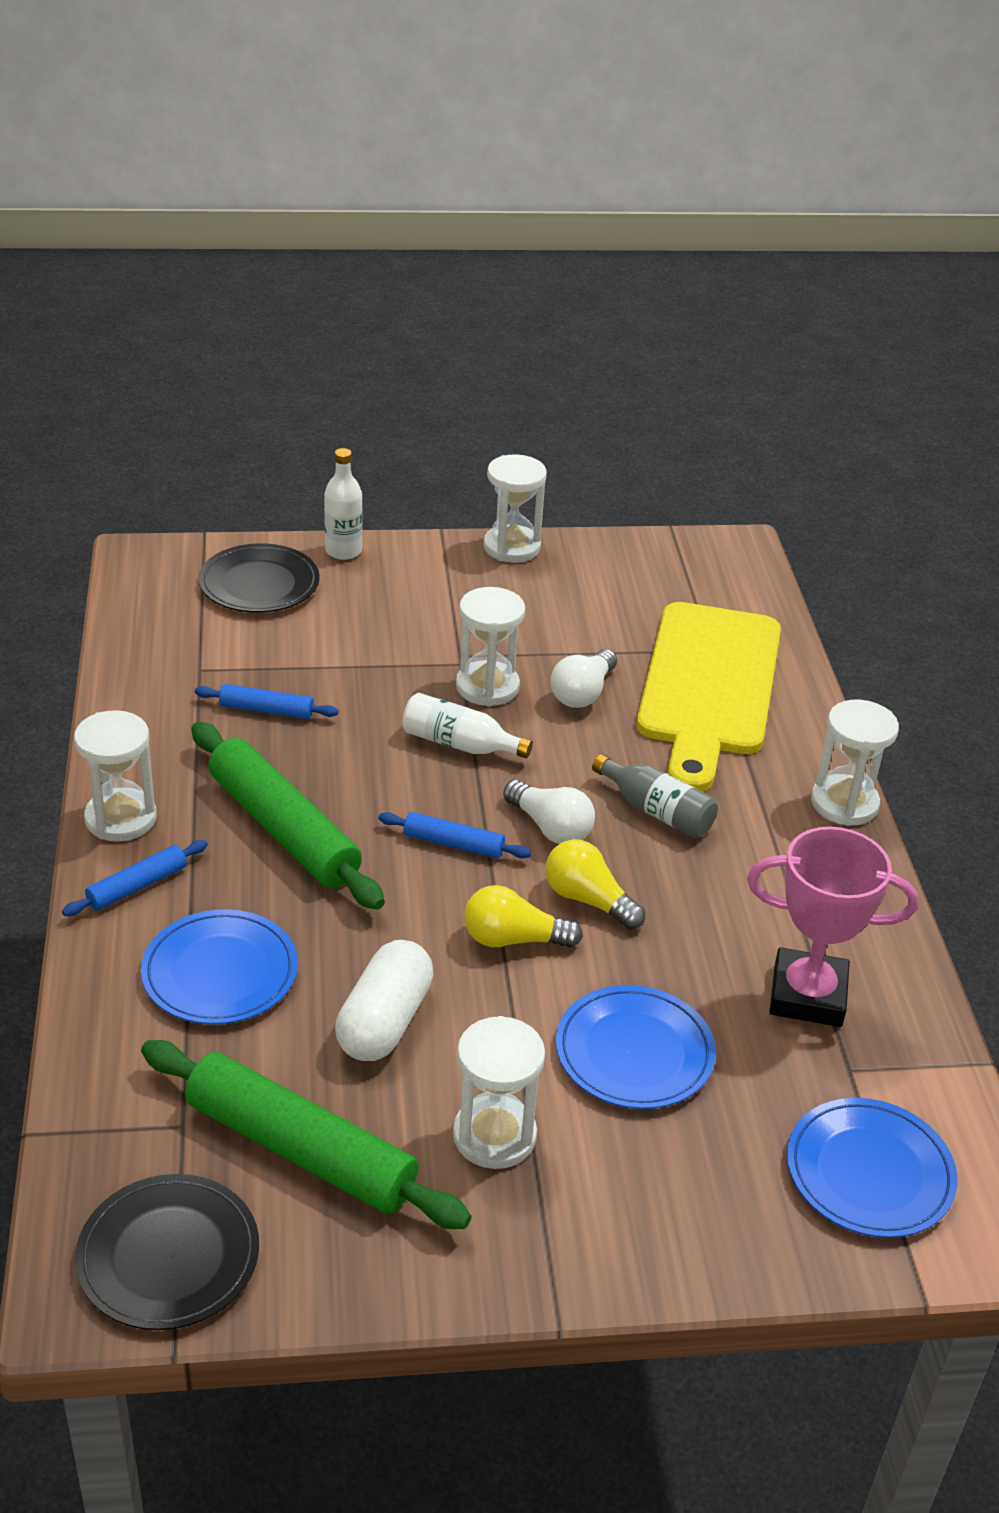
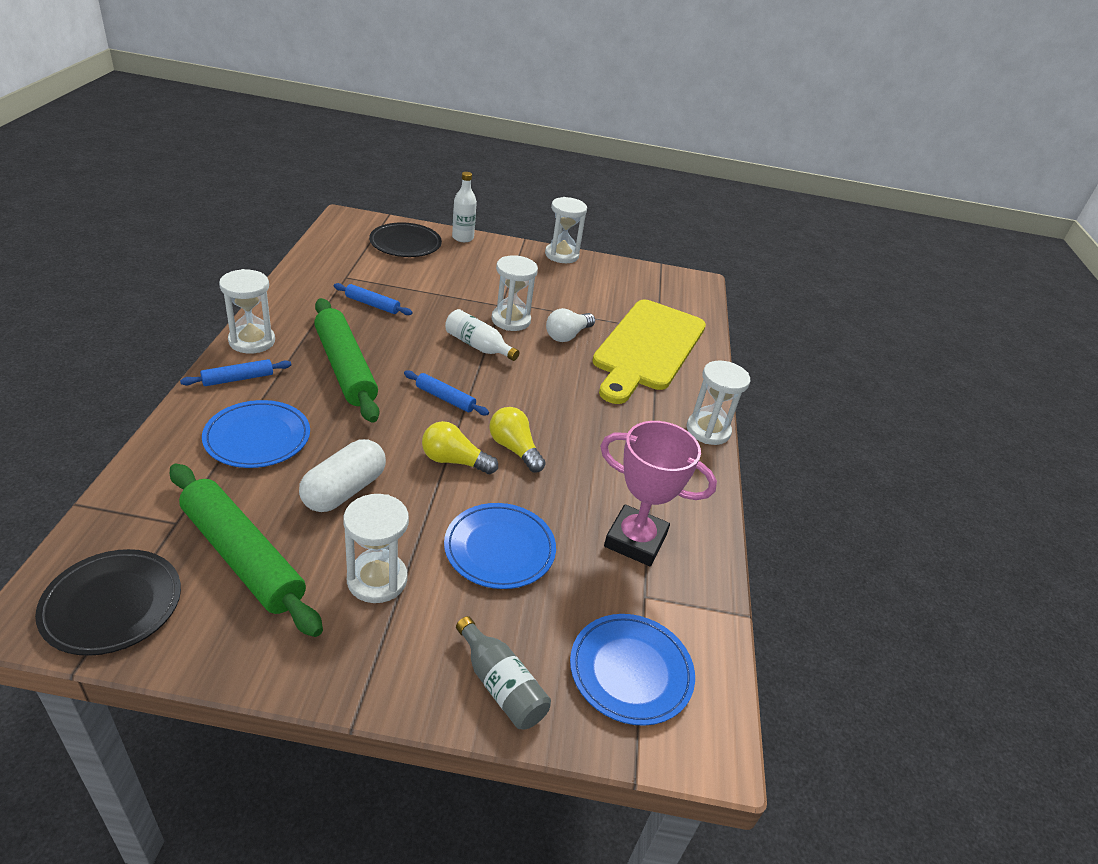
camera: 10 degrees right, 0 degrees up
white light bulb [503,780,595,844] -> none
grey bottle [592,754,718,838] -> grey bottle moved to [456,616,551,729]

